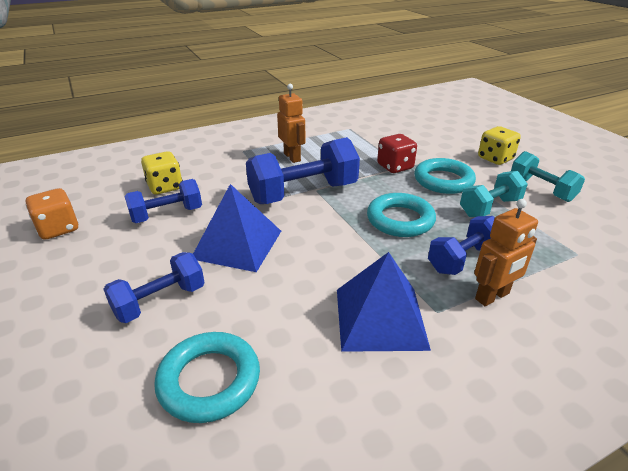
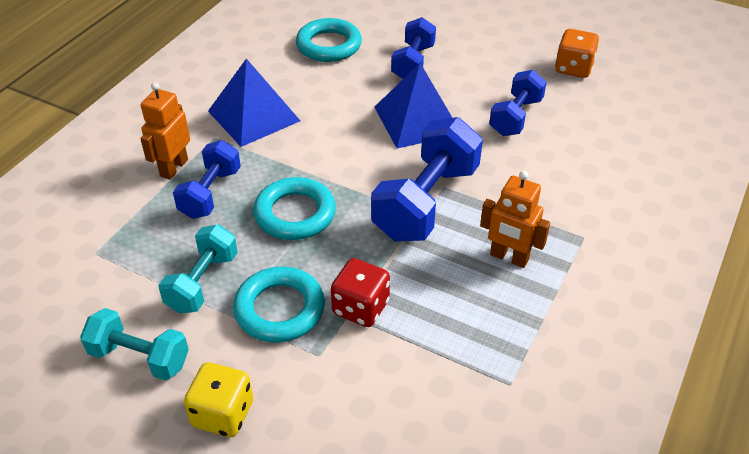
camera: 145 degrees right, 10 degrees up
yellow dice [141,151,183,194] -> none

